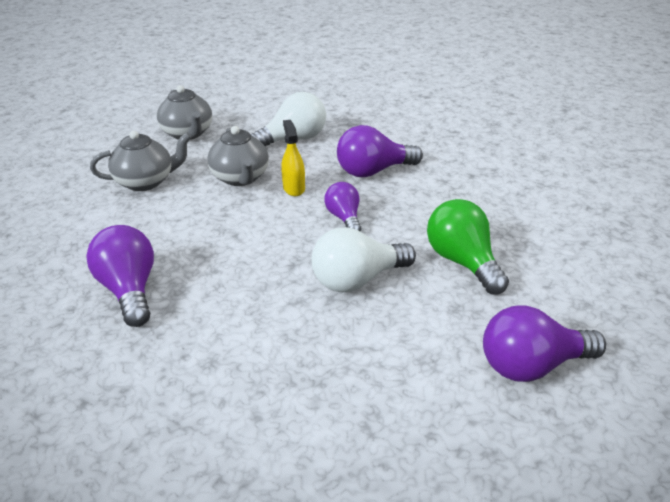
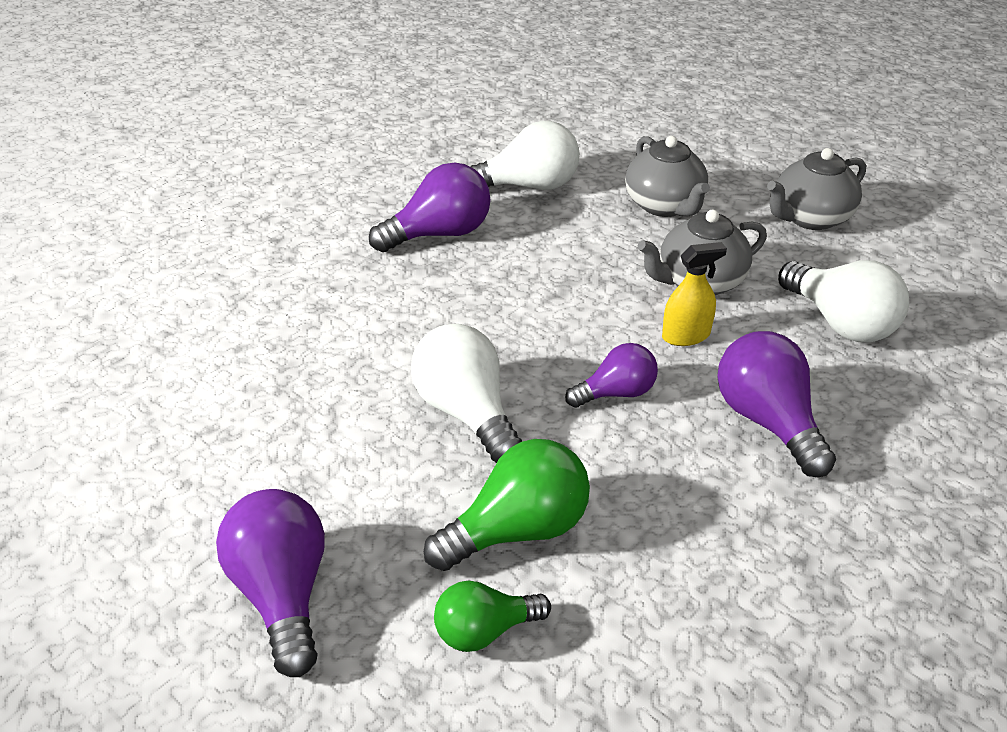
camera: 85 degrees right, 5 degrees up
none -> green light bulb [434,580,551,652]
none -> white light bulb [470,121,580,190]

